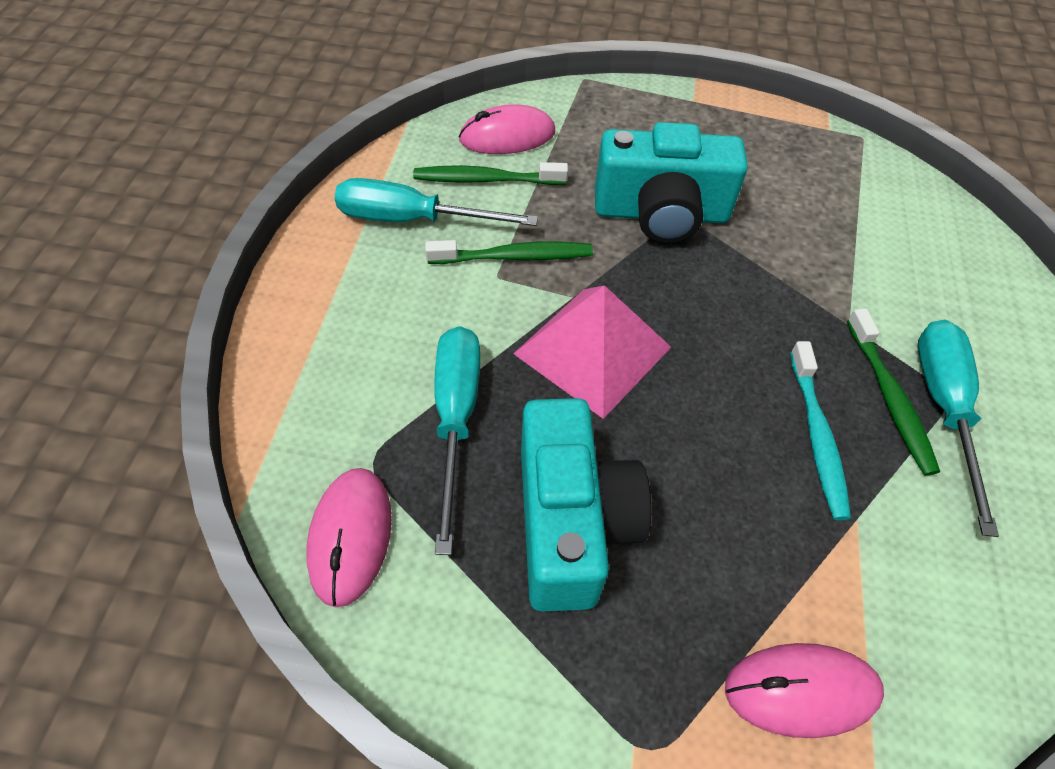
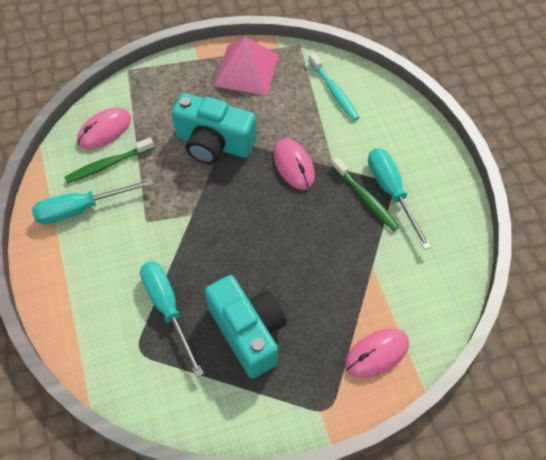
camera: 25 degrees left, 5 degrees up
pink mouse [306,468,392,607] -> pink mouse moved to [274,138,315,190]
green toothbrush [425,240,593,264] -> none
pink pyramid [513,285,671,419] -> pink pyramid moved to [214,37,279,96]
turquoise camera [595,122,748,243] -> turquoise camera turned 45 degrees clockwise [172,93,256,164]
turquoise toothbrush [790,341,851,520] -> turquoise toothbrush moved to [308,52,359,121]

